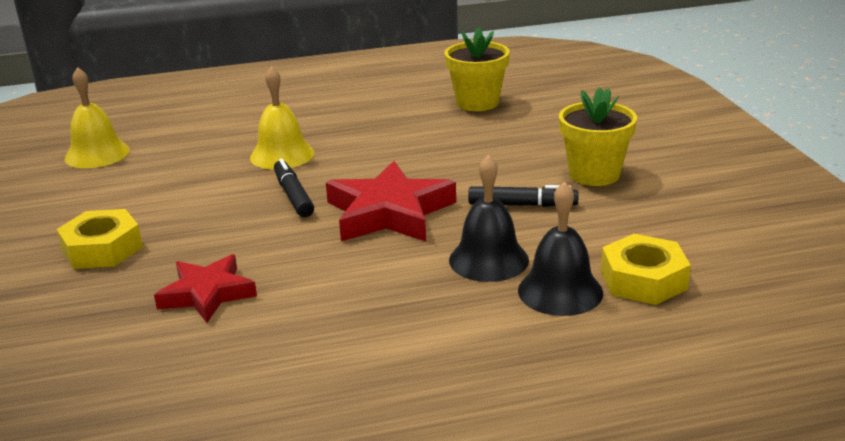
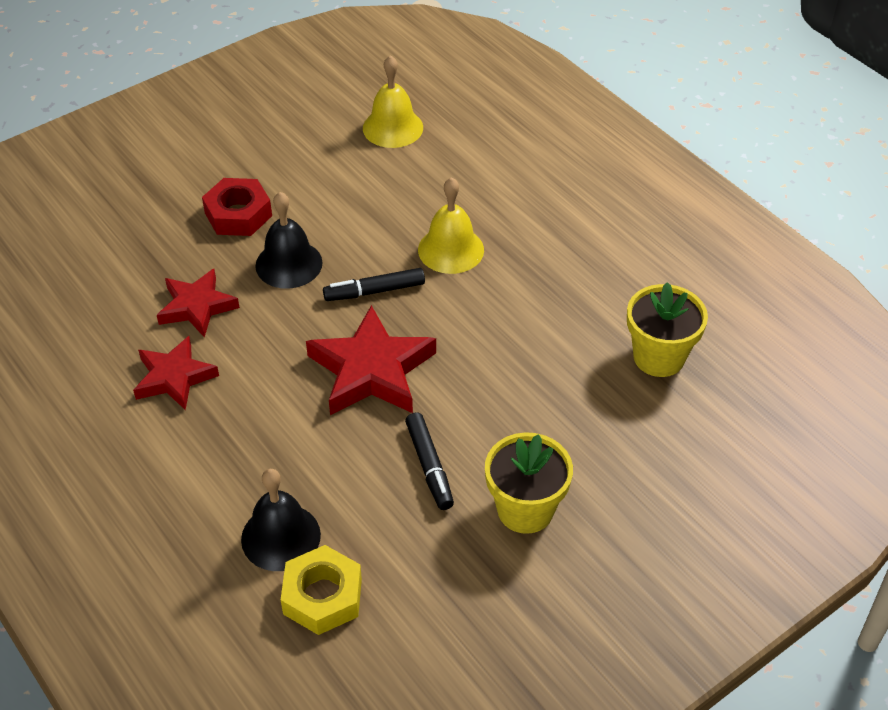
camera: 65 degrees right, 20 degrees up
yellow nut [57,209,143,269] -> red nut [202,178,272,236]
black marker [274,158,314,217] -> black marker turned 150 degrees counterclockwise [323,268,425,301]
black bell [449,155,529,282] -> black bell moved to [255,192,323,289]
none -> red star [133,336,219,410]

